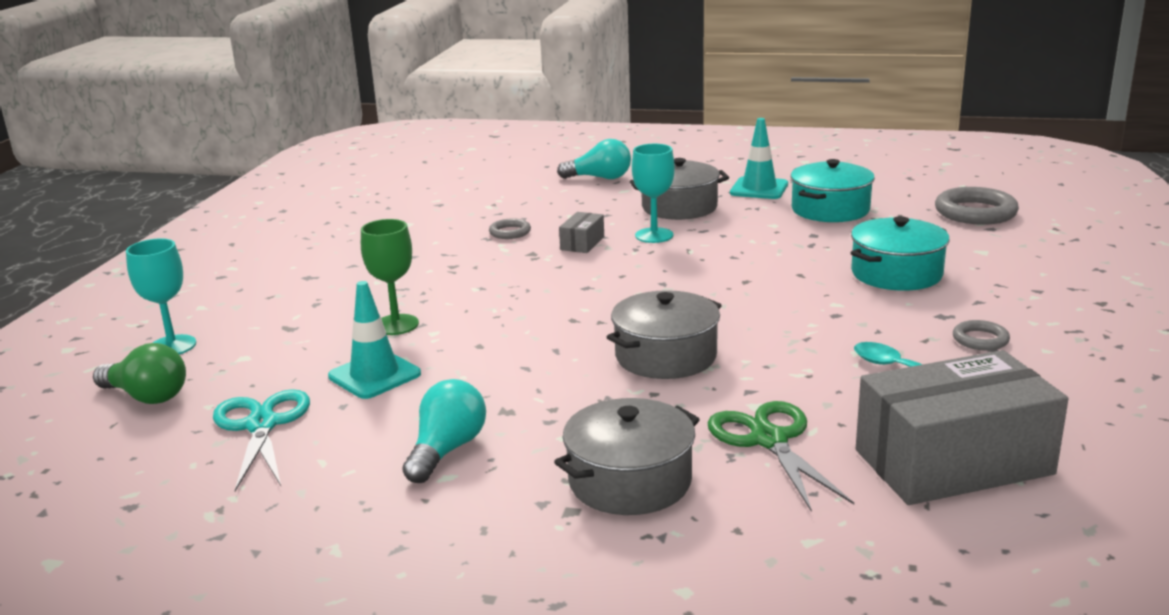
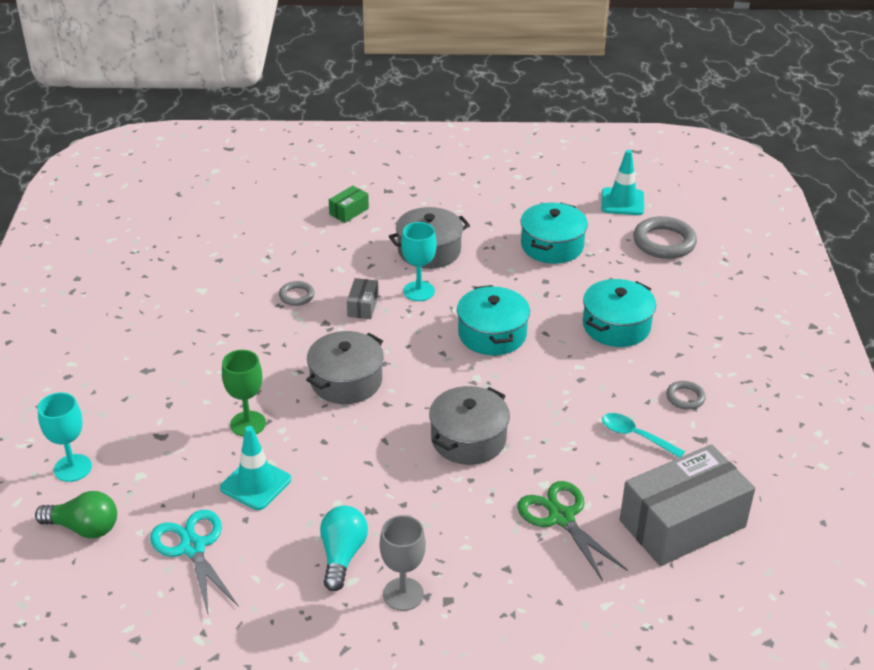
camera: 15 degrees left, 15 degrees up
grey pot [554,398,700,515] -> grey pot moved to [306,331,384,404]
turquoise light bulb [557,139,631,179] -> green box [329,186,369,223]
turquoise traffic cone [730,118,788,199] -> turquoise traffic cone moved to [601,150,644,215]
none -> grey goblet [380,515,426,611]
none -> turquoise pot [457,285,530,355]

